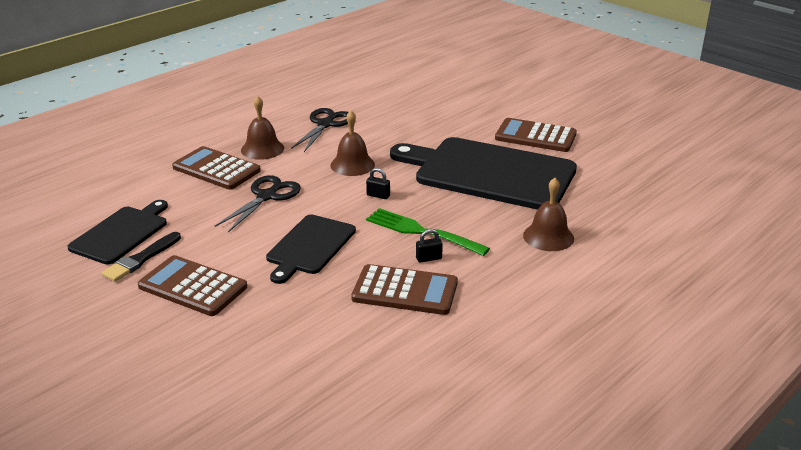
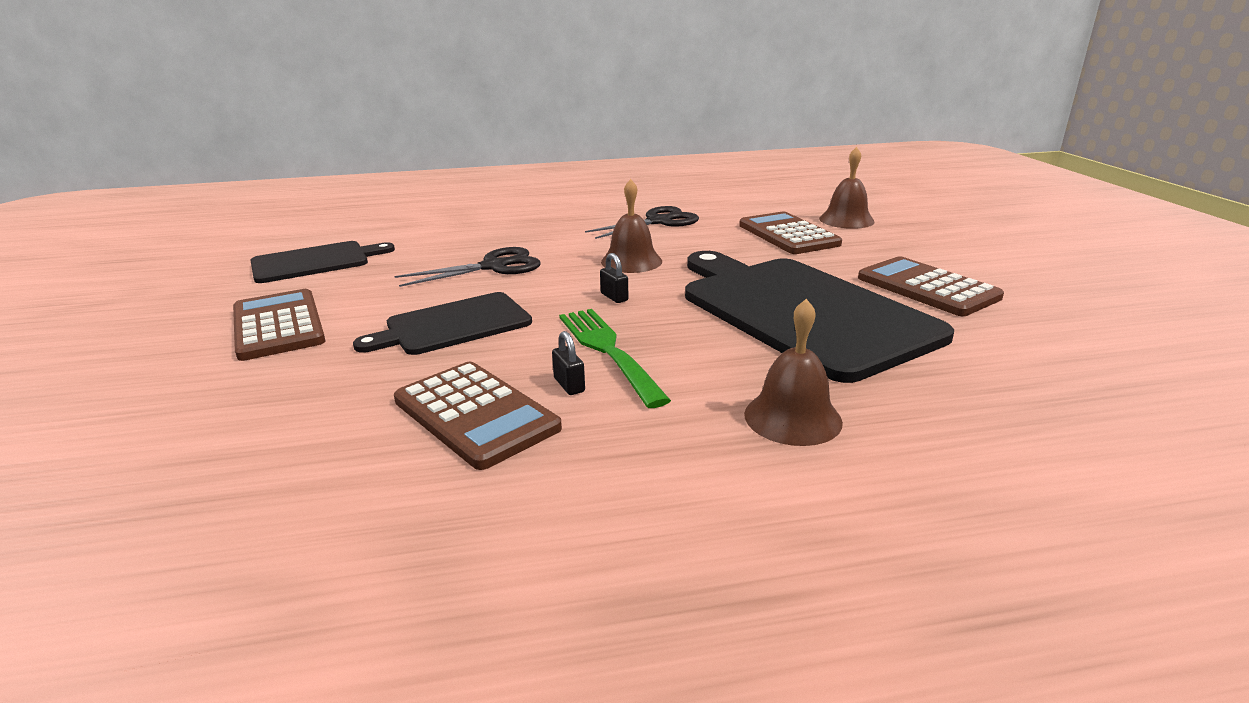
camera: 35 degrees right, 5 degrees down
black brush [101,232,181,282] -> none
brown calculator [172,146,261,190] -> brown calculator moved to [739,212,842,254]
brown bell [241,96,284,160] -> brown bell moved to [819,147,875,229]
black padlock [416,229,443,263] -> black padlock turned 45 degrees clockwise [552,331,585,395]

